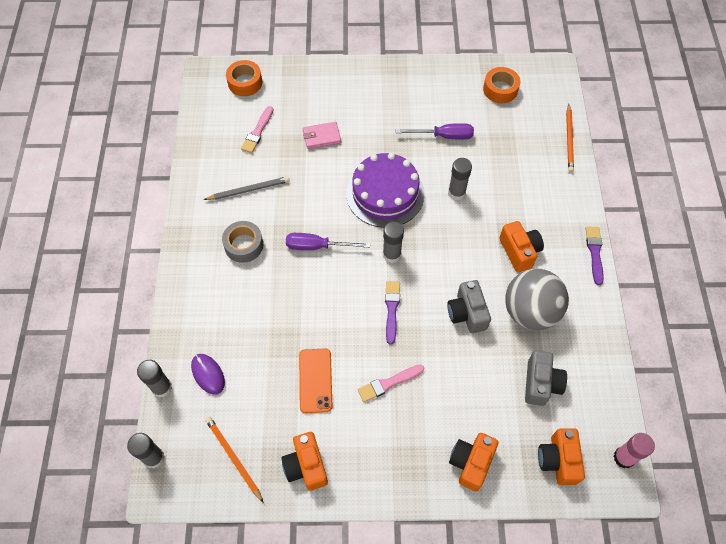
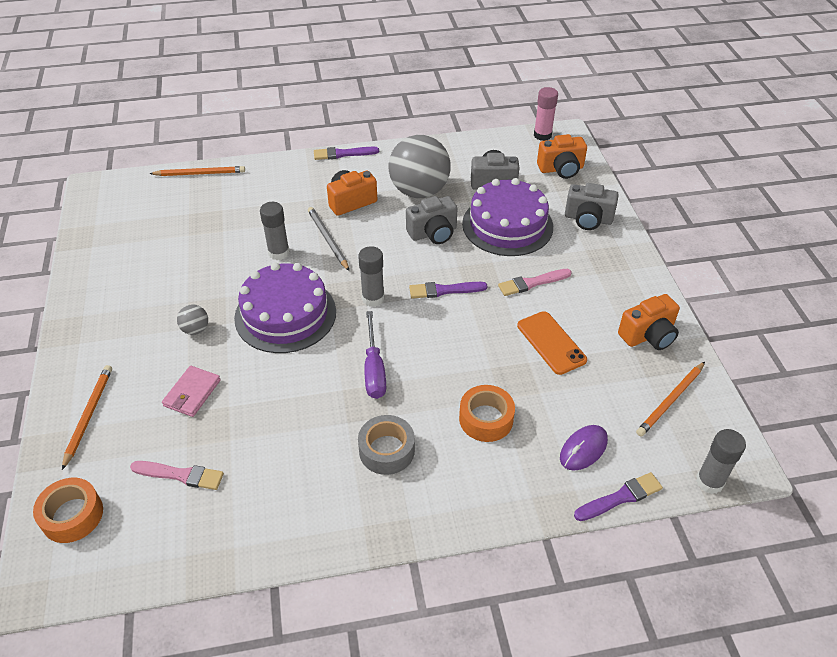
camera: 100 degrees left, 15 degrees down
grey glue stick [137,360,172,397] -> purple brush [574,472,663,521]
grey pencil [203,176,290,200] -> grey pencil moved to [308,207,349,271]
orange phone [299,349,332,413] -> orange phone turned 75 degrees clockwise [517,311,587,375]
pink wallet [303,122,341,149] -> pink wallet turned 45 degrees clockwise [162,366,221,417]
pink brush [358,364,424,402] -> pink brush turned 105 degrees clockwise [498,269,572,296]
purple screwdriver [396,123,474,140] -> none
orange camera [449,433,498,491] -> grey camera [565,183,619,230]
orange tape [483,67,520,103] -> orange tape moved to [459,385,515,442]
none -> orange pencil [62,365,112,470]
none -> grey ball [177,305,208,335]
none -> purple cake [462,178,553,256]

